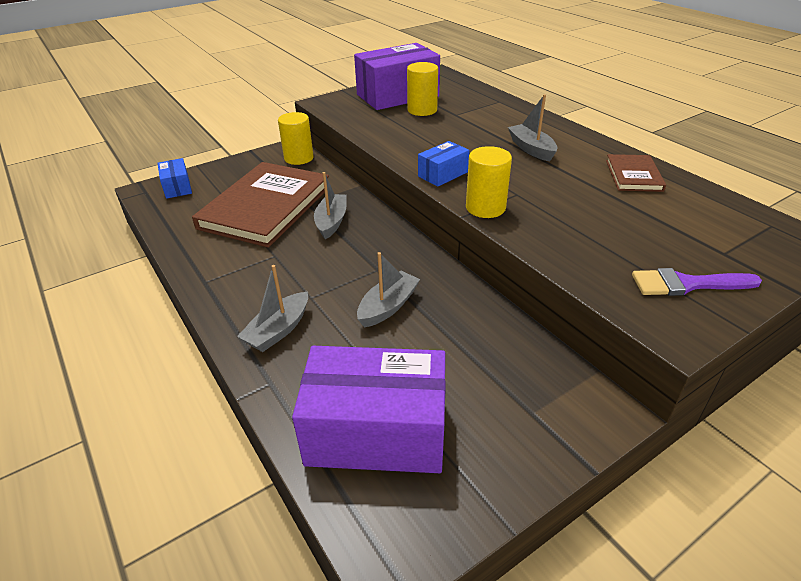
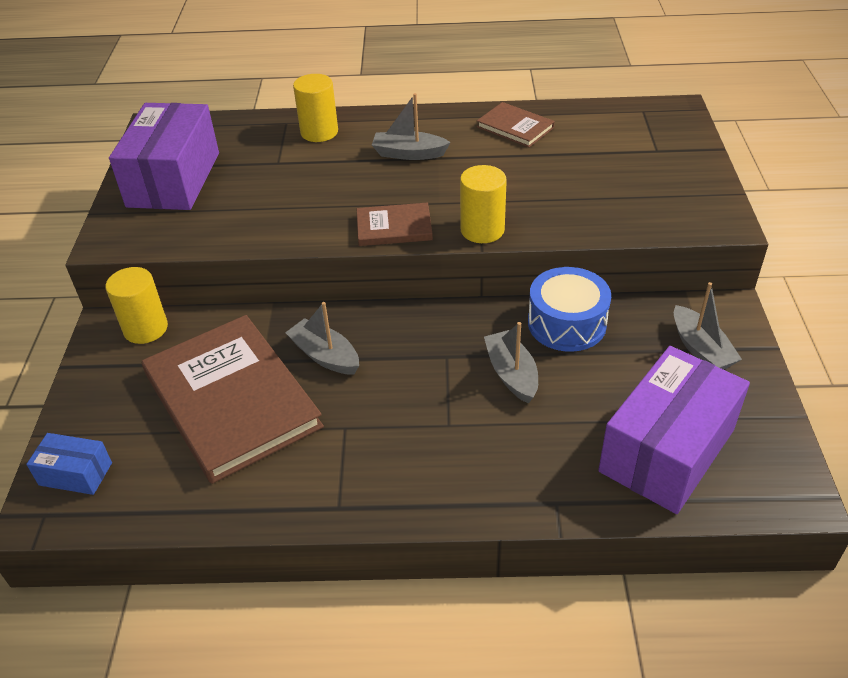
camera: 55 degrees left, 5 degrees up
grey boat [237,265,308,352] -> grey boat moved to [674,282,742,370]
yellow cylinder [407,62,438,116] -> yellow cylinder moved to [293,74,338,142]
blue box [418,141,469,187] -> brown book [357,203,433,246]
purple brush [632,268,762,296] -> none
none -> blue drum [528,267,611,352]

